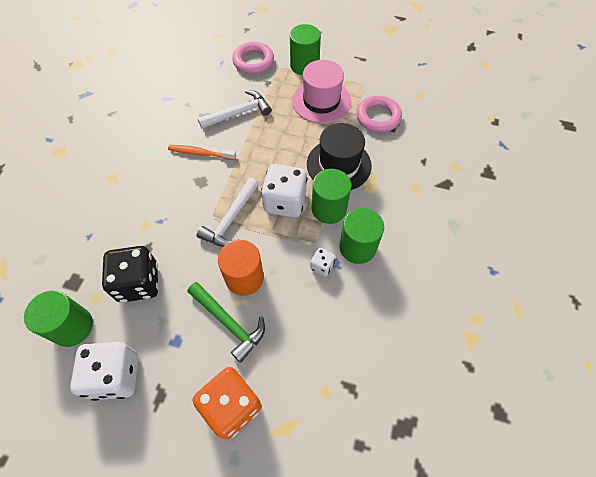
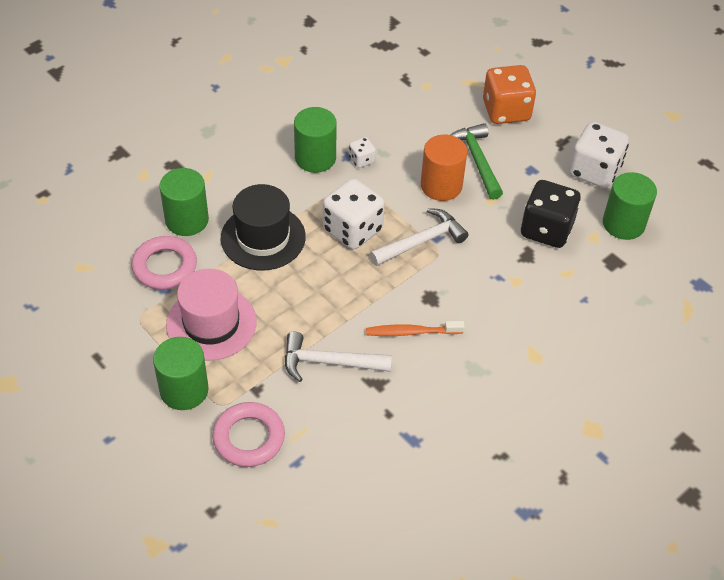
camera: 150 degrees left, 10 degrees down
orange toothbrush [168,145,236,160] -> orange toothbrush turned 135 degrees clockwise [366,321,465,336]
green cylinder [311,169,352,224] -> green cylinder moved to [159,168,209,236]

